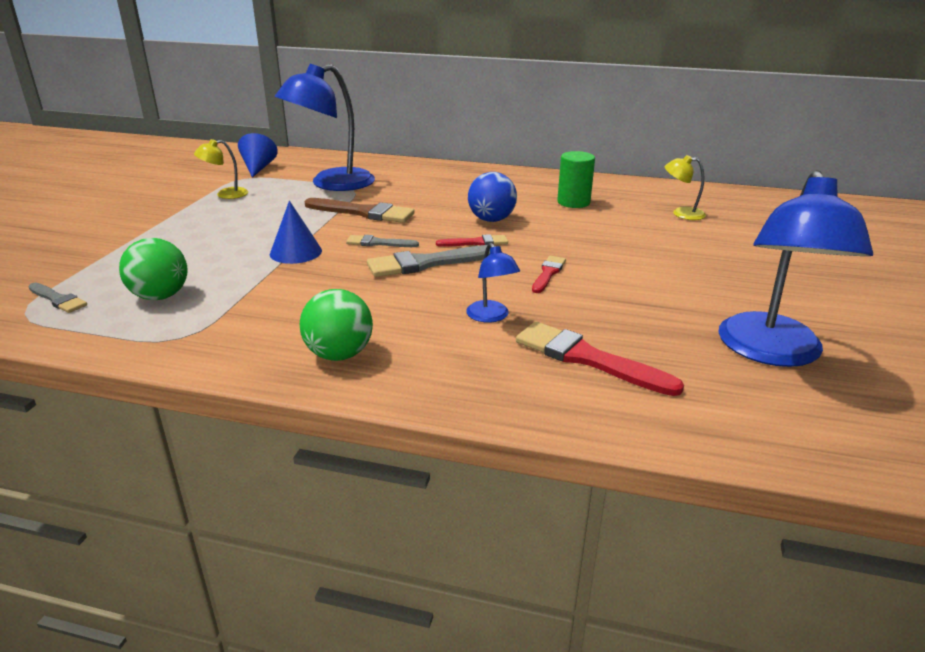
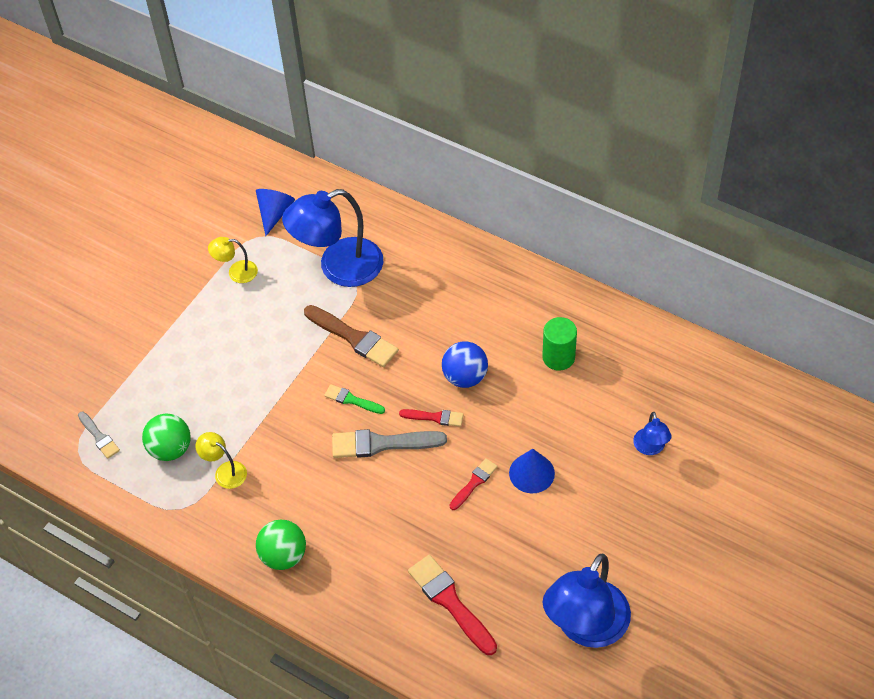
camera: 20 degrees right, 25 degrees up
blue cone [270,201,322,264] -> blue cone moved to [509,449,555,493]
grey brush [346,235,419,247] -> green brush [324,384,385,414]
blue lamp [466,243,520,323] -> blue lamp moved to [633,412,672,455]
yellow lamp [665,155,706,220] -> yellow lamp moved to [195,432,247,489]

